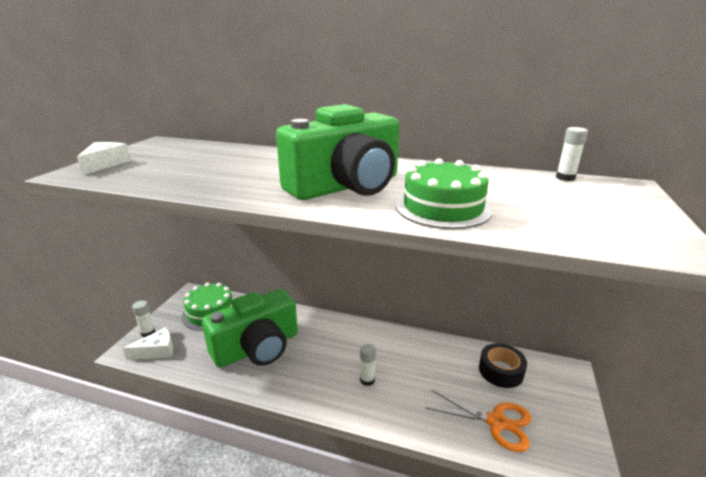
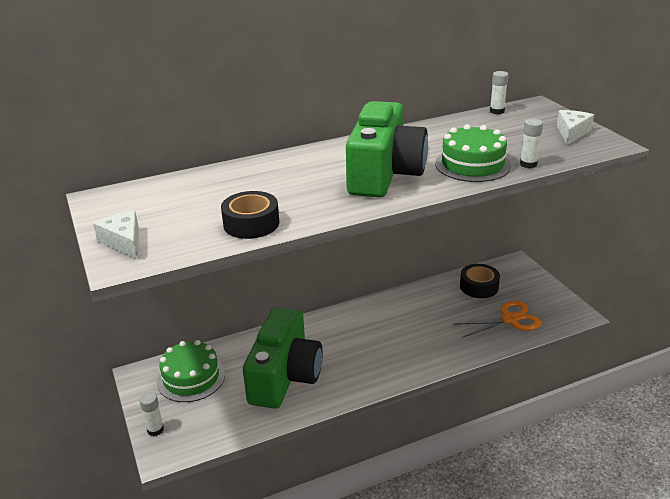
camera: 40 degrees left, 5 degrees up
white cheese [123,327,173,360] -> white cheese moved to [557,110,594,145]
white glue stick [360,344,376,386] -> white glue stick moved to [520,119,543,168]
none -> black tape [221,191,279,239]

